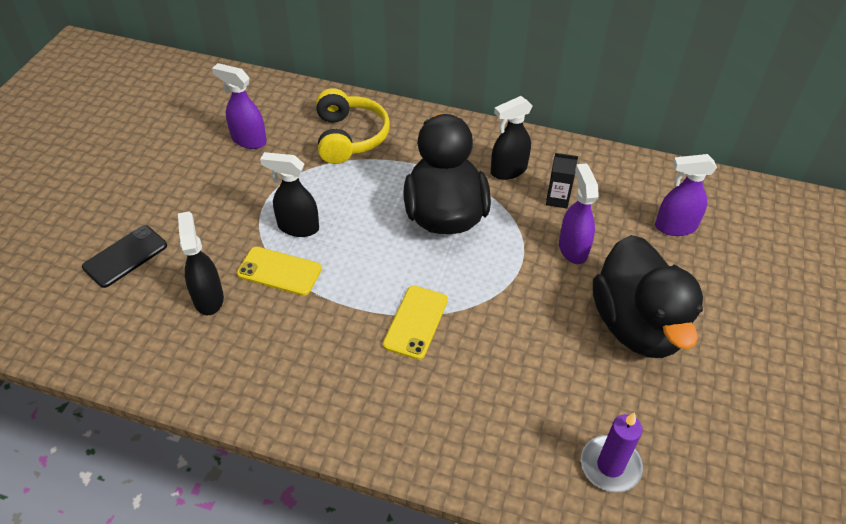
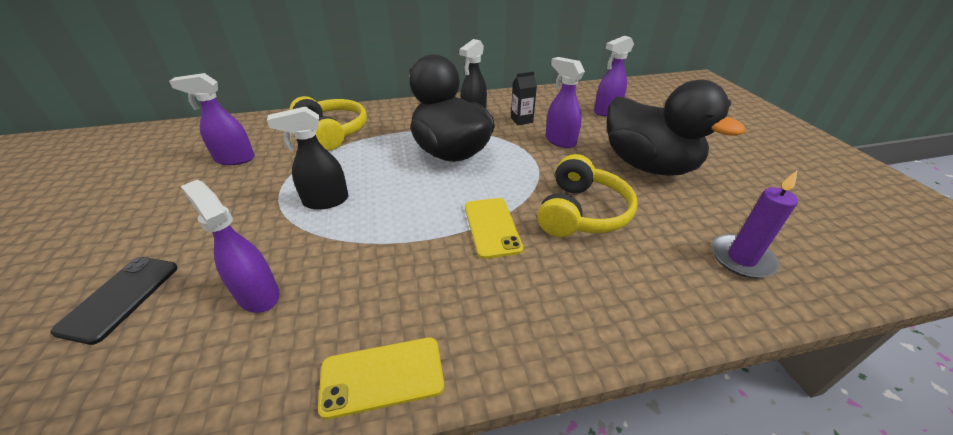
camera: 30 degrees left, 10 degrees down
black spray bottle [178,211,224,315] -> purple spray bottle [181,180,280,313]
yellow phone [237,247,322,296] -> yellow phone moved to [318,337,444,420]
none -> yellow headphones [537,154,638,237]

